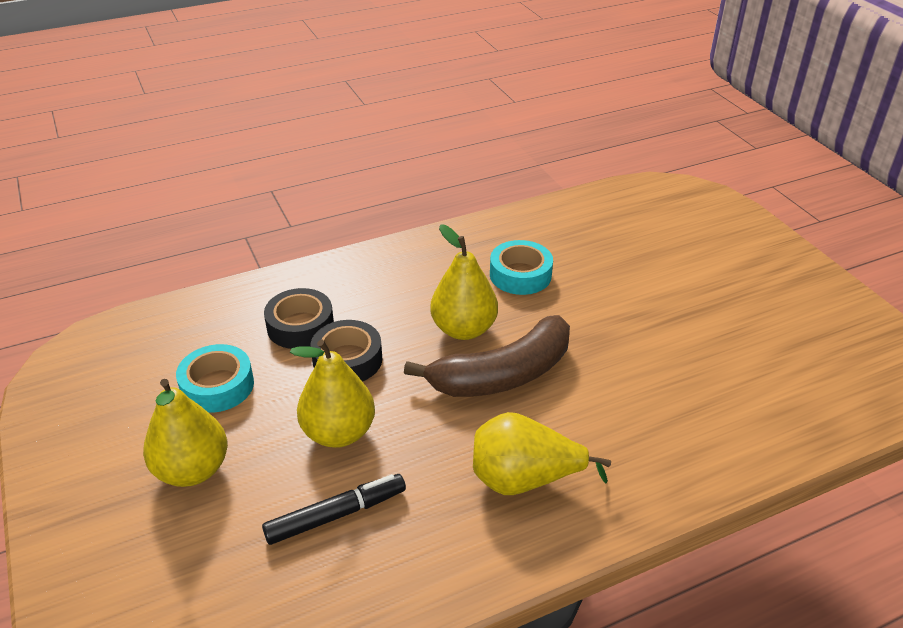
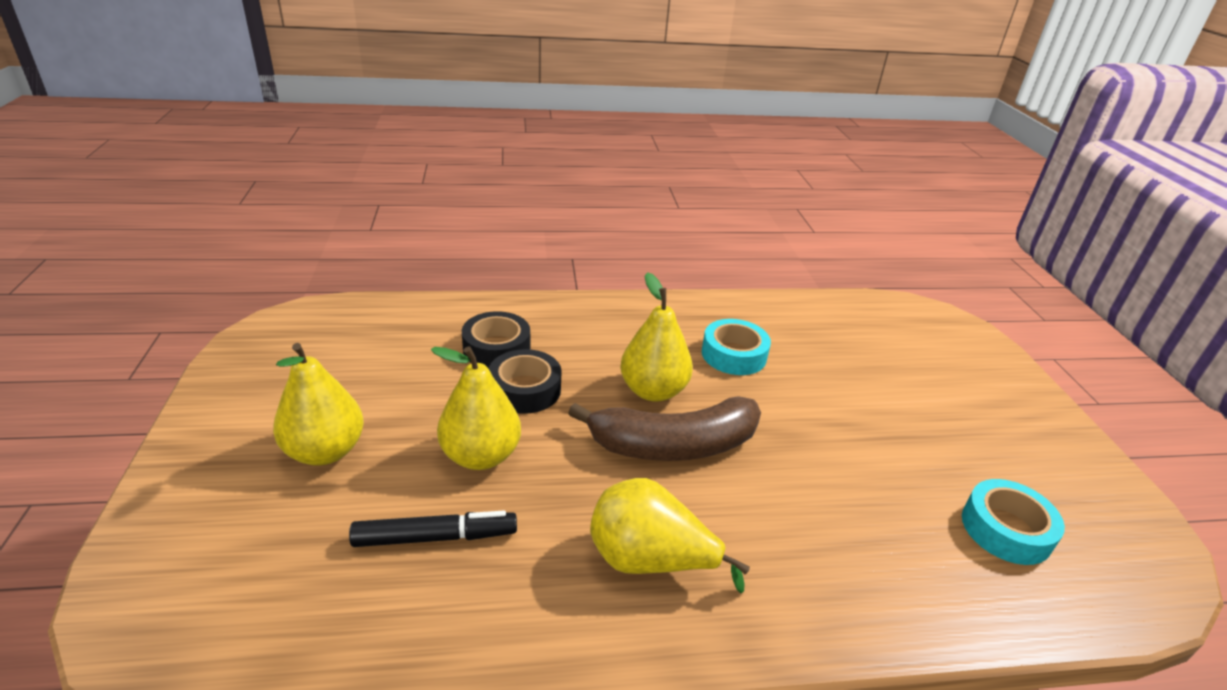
camera: 15 degrees right, 5 degrees down
turquoise tape [176,344,254,413] -> turquoise tape moved to [962,479,1065,565]

